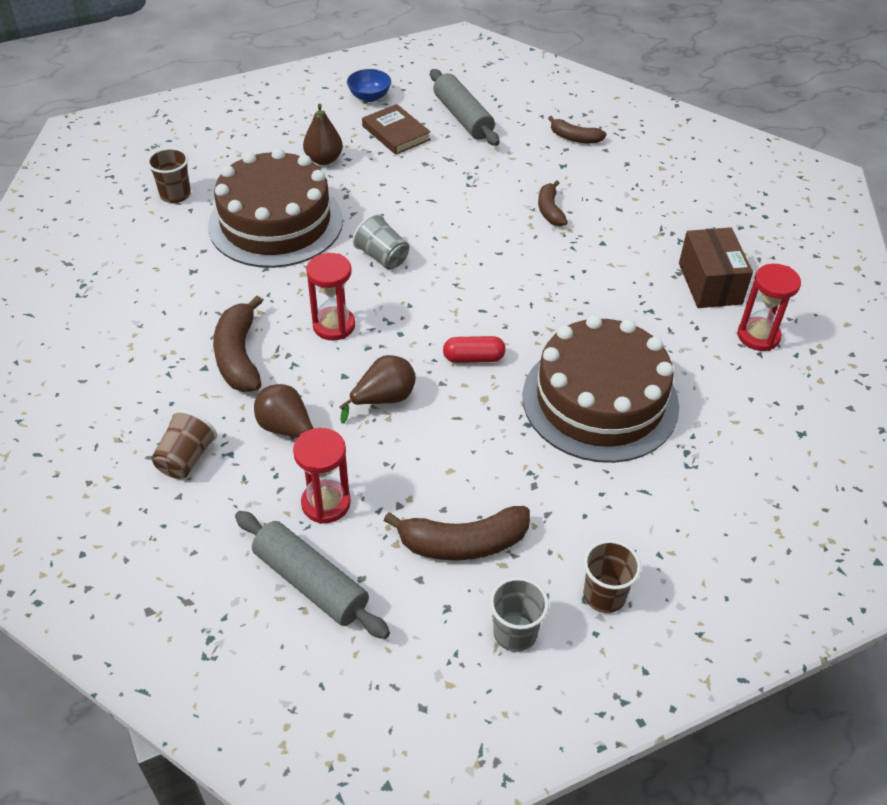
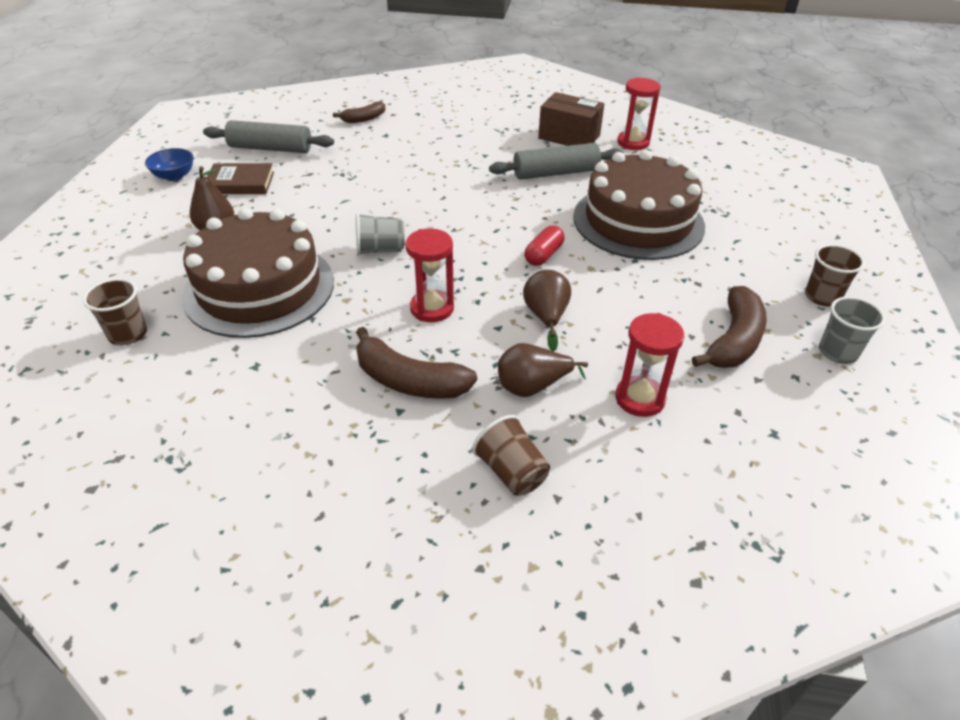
camera: 55 degrees left, 5 degrees down
grey rolling pin [235,511,390,639] -> grey rolling pin moved to [489,143,623,180]
brown banana [538,180,568,226] -> none

